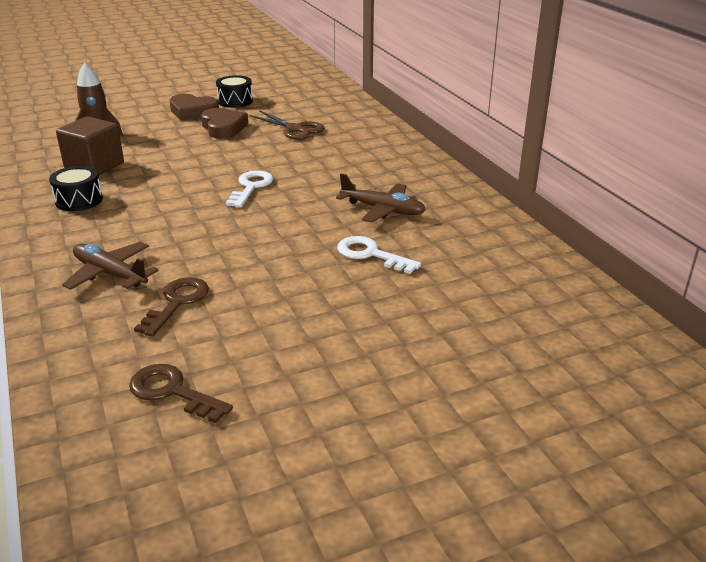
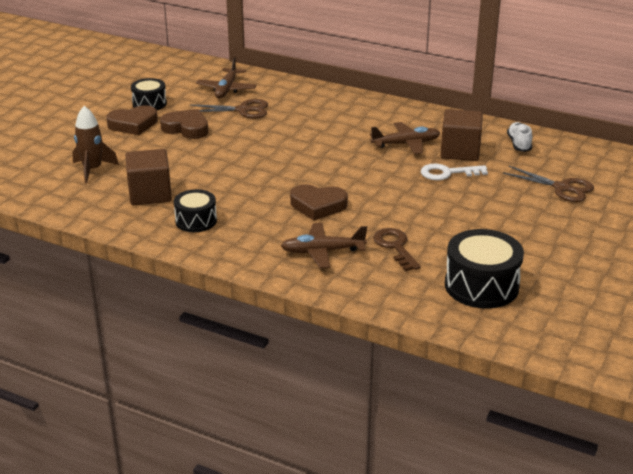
camera: 40 degrees left, 0 degrees up
brown key [129,364,233,423] -> black drum [445,229,524,309]
white key [226,170,273,208] -> none
none -> brown plane [196,57,257,98]
none -> brown heart [290,184,348,220]
none -> brown cube [440,109,483,161]
none -> brown scissors [503,166,594,202]
none -> white shoe [507,122,532,152]

